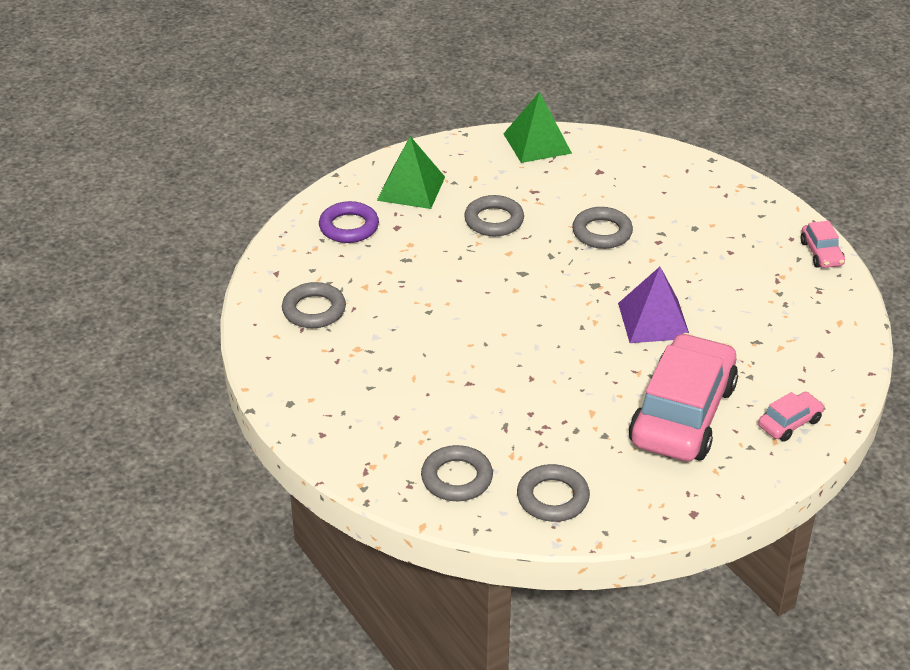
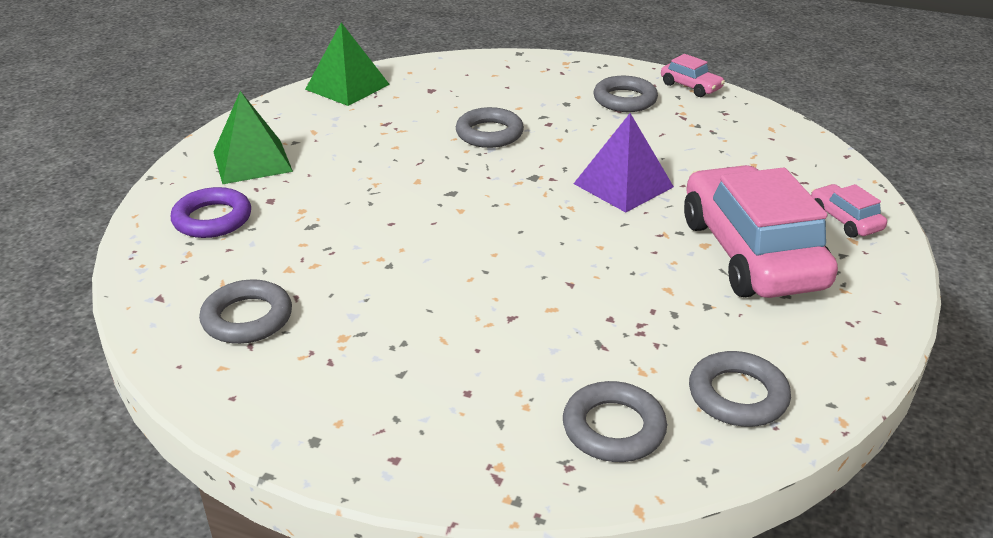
camera: 35 degrees left, 5 degrees down
grey ring [464,195,524,236] -> grey ring moved to [594,76,658,112]
pink car [758,392,825,442] -> pink car turned 45 degrees counterclockwise [811,184,887,238]

